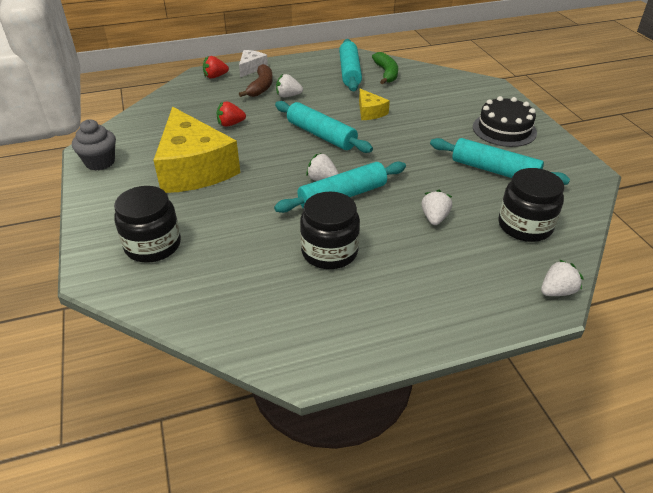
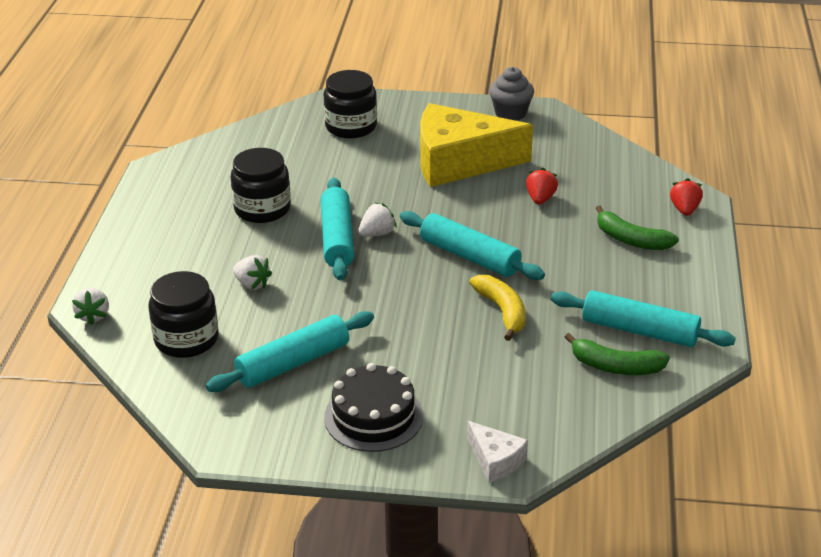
camera: 115 degrees right, 5 degrees down
white cheese [239,50,268,77] -> white cheese moved to [467,421,528,483]
brown banana [239,64,273,97] -> green banana [595,205,679,250]
turquoise rolling pin [275,101,373,153] -> turquoise rolling pin turned 60 degrees clockwise [400,211,545,280]
white strawberry [276,74,303,97] -> none
yellow cheese [359,89,390,120] -> yellow banana [469,275,526,341]

